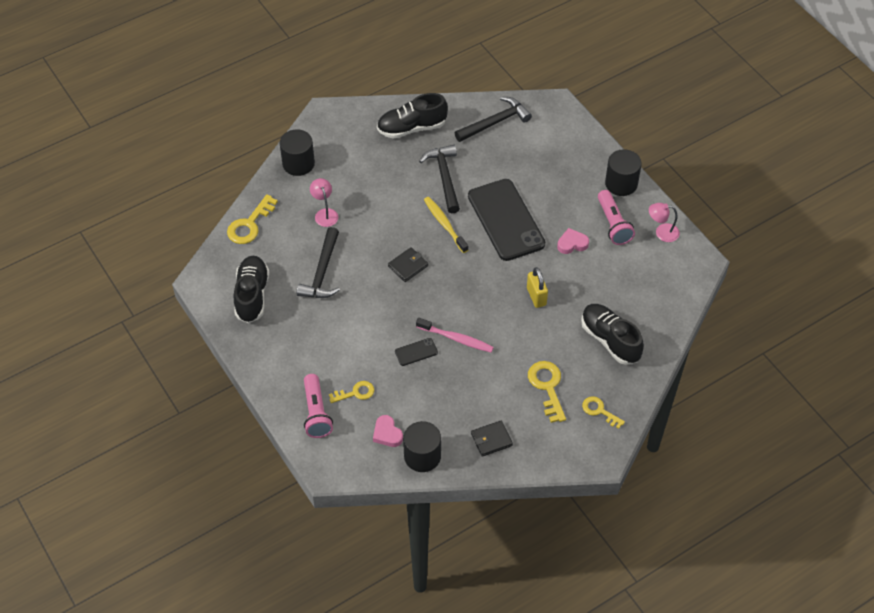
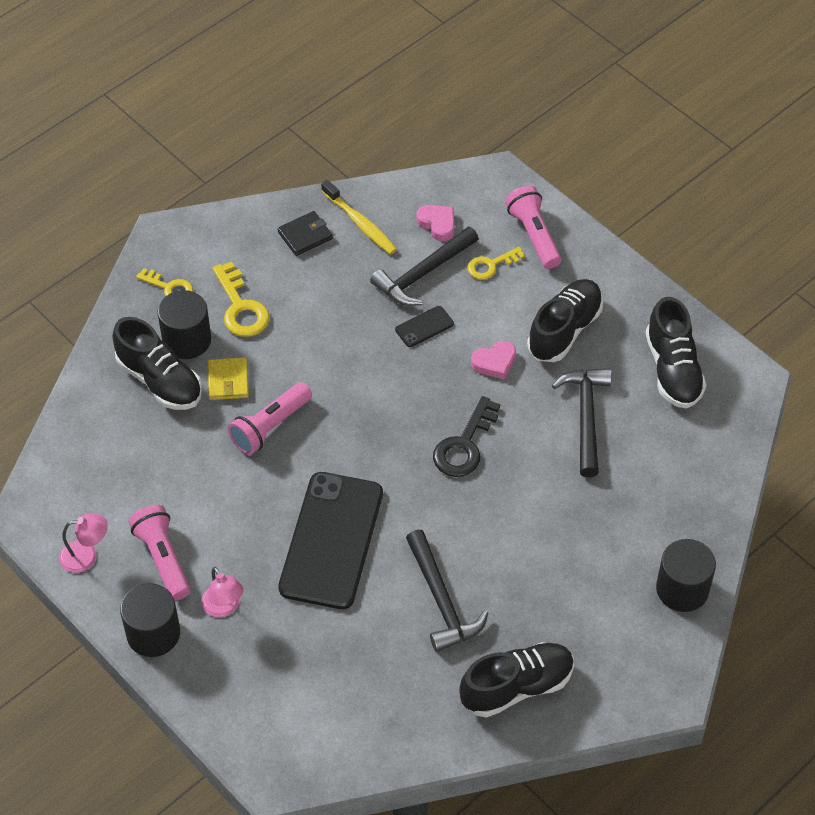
camera: 170 degrees right, 0 degrees up
yellow key [227,194,278,244] -> none
pink lamp [310,178,338,227] -> pink lamp moved to [201,567,244,617]
black wallet [388,247,428,282] -> black key [433,396,500,477]
black cylinder [403,421,441,472] -> black cylinder moved to [158,290,211,359]
pink toothbrush [416,318,494,353] -> none
yellow toothbrush [424,197,468,253] -> yellow toothbrush moved to [321,180,397,255]
black hammer [455,97,532,142] -> black hammer moved to [370,227,479,306]
black phone [468,179,545,261] -> black phone turned 45 degrees clockwise [278,472,383,609]
yellow padlock [527,267,548,308] -> pink flashlight [228,382,312,455]
pink heart [557,228,589,254] -> pink heart moved to [471,341,516,379]
none -> yellow wallet [208,357,249,400]
none -> black shoe [527,279,603,362]

